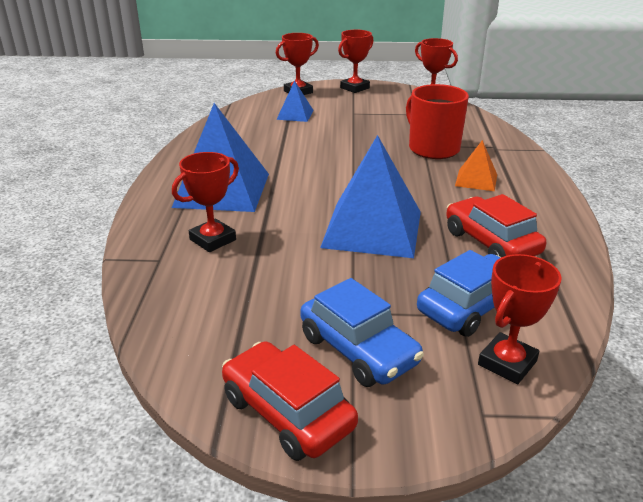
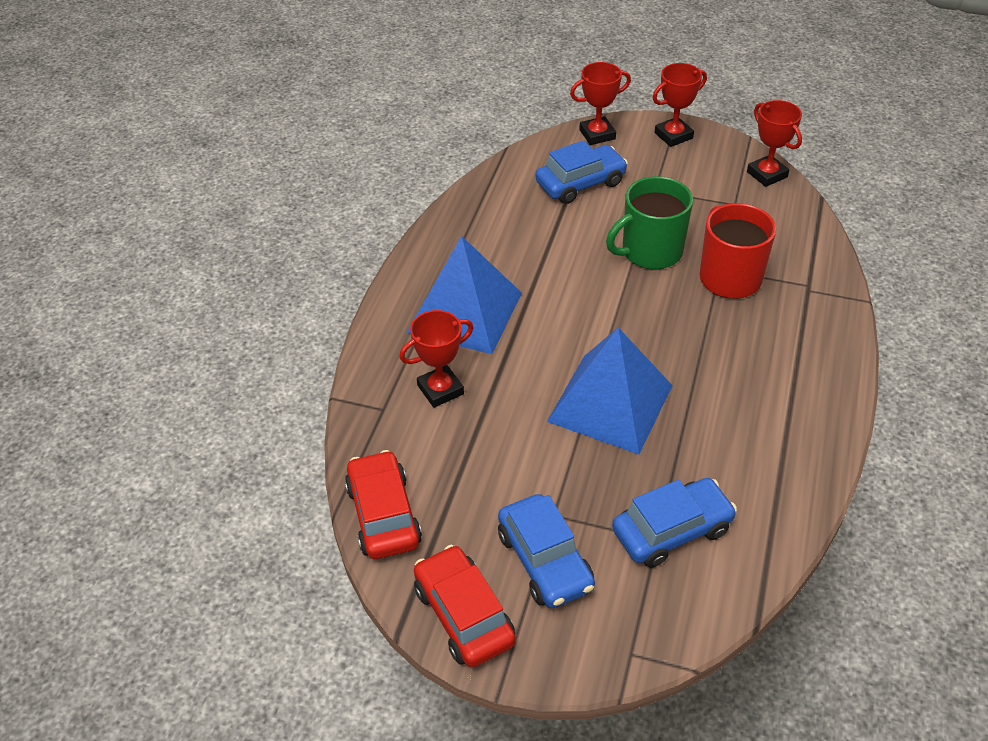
camera: 15 degrees right, 15 degrees up
blue pyramid [276,80,314,122] -> blue car [535,140,628,204]
red car [446,194,546,257] -> red car moved to [345,450,422,559]
orange pyramid [455,140,497,191] -> none
red trophy [478,254,562,384] -> none
none -> green mug [606,176,693,270]

